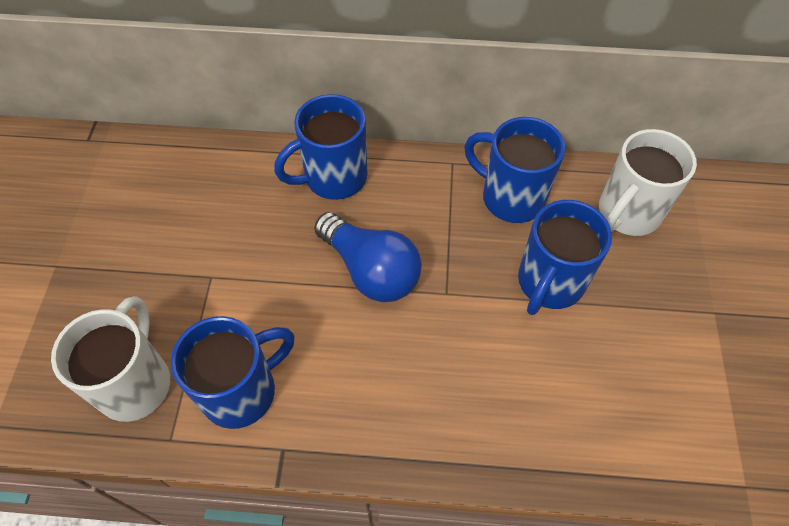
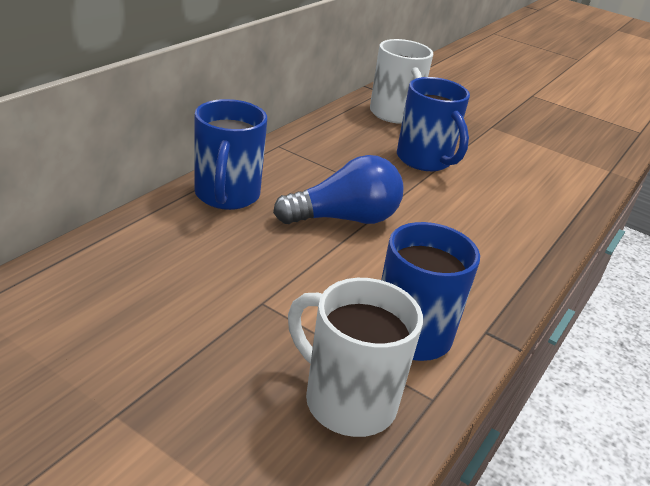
camera: 65 degrees left, 25 degrees down
blue mug [464,117,565,223] -> none

